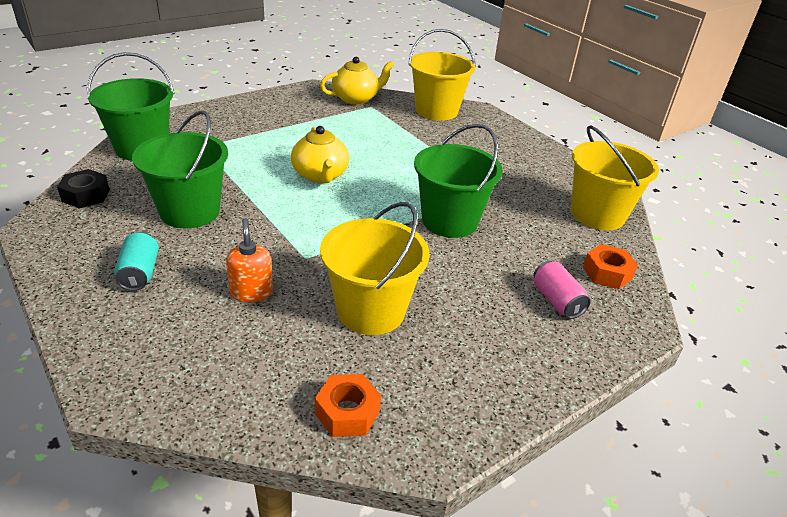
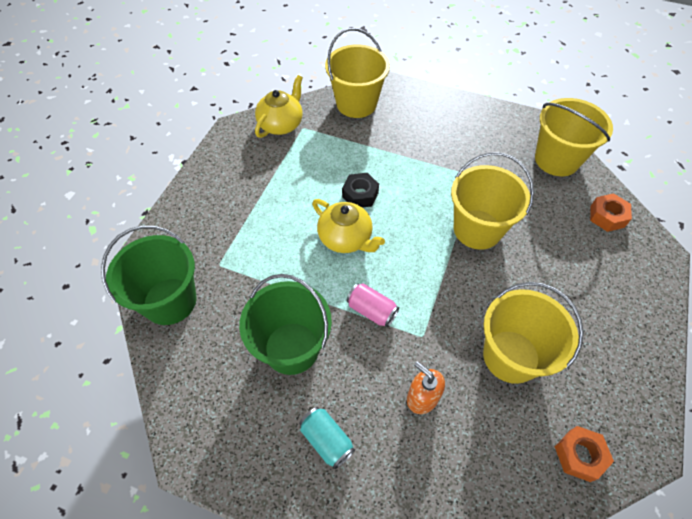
camera: 30 degrees left, 20 degrees up
black nut [57,169,110,209] -> black nut moved to [342,173,379,208]
green bucket [414,124,503,238] -> yellow bucket [451,152,534,250]
pink can [534,261,591,319] -> pink can moved to [346,283,399,327]

